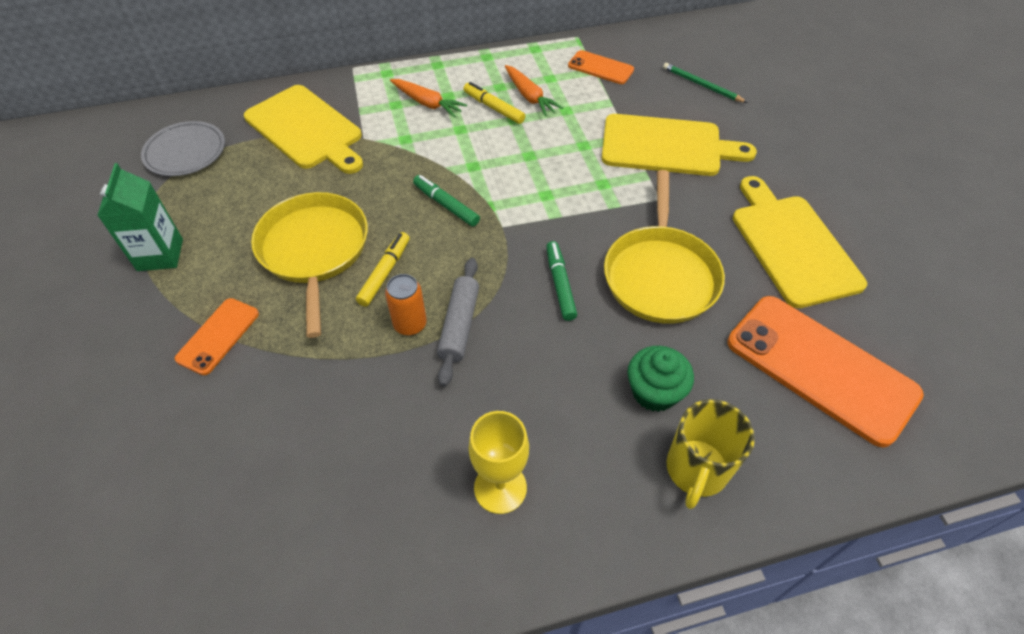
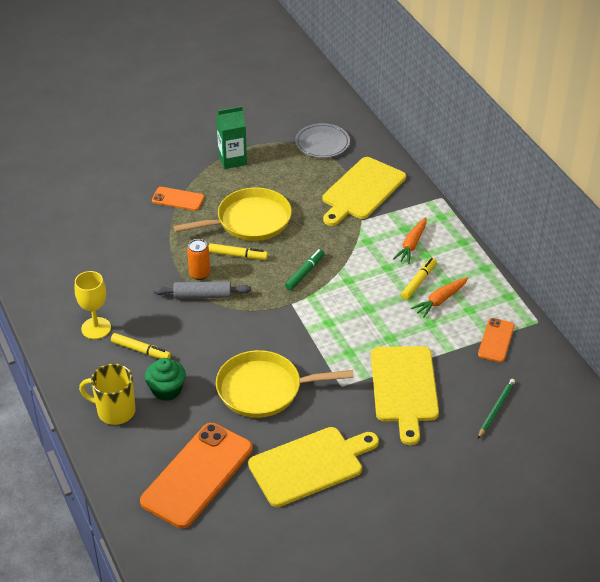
camera: 80 degrees right, 10 degrees down
green marker [546,241,577,321] -> none
none -> yellow marker [111,333,171,359]

